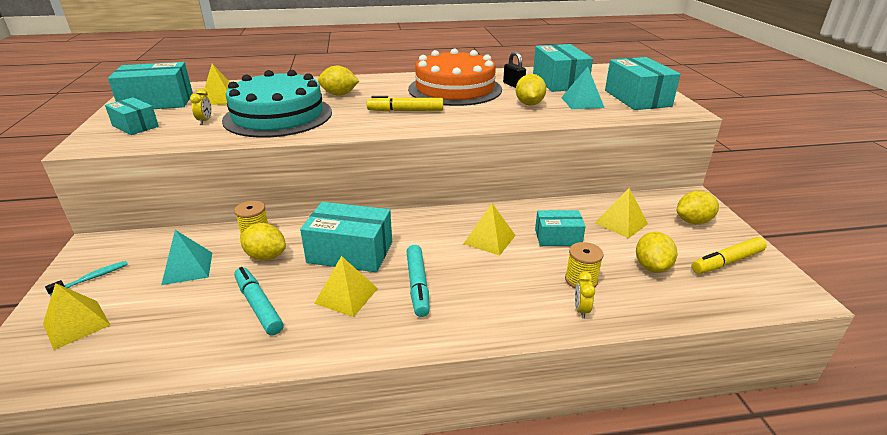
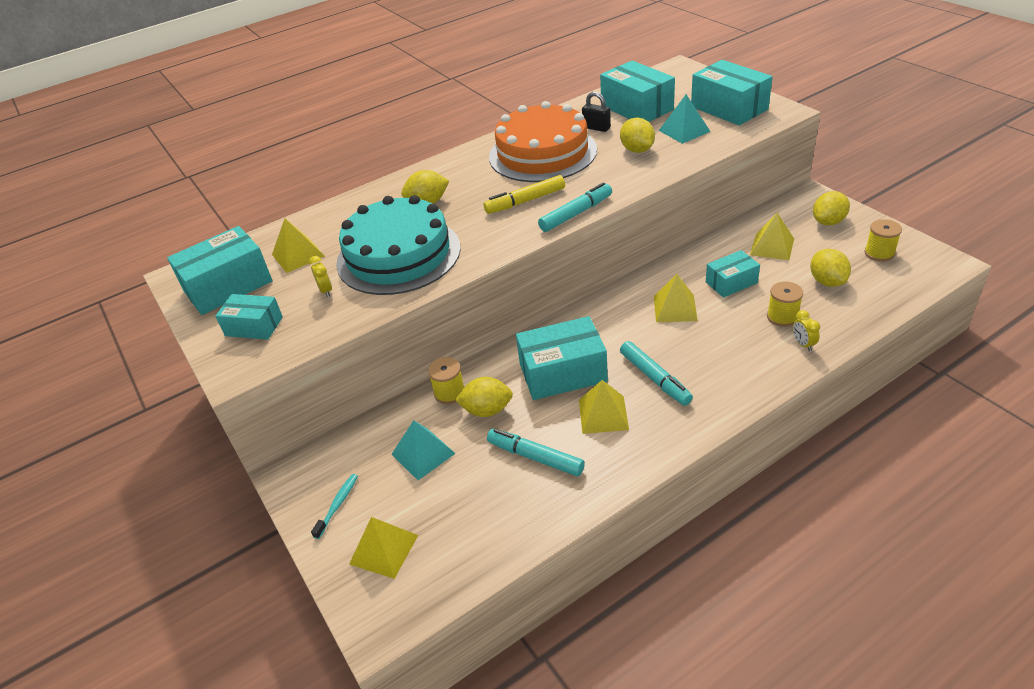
camera: 20 degrees left, 10 degrees up
yellow marker [692,237,767,274] -> yellow spool [864,219,902,262]
none -> turquoise marker [538,182,612,232]

